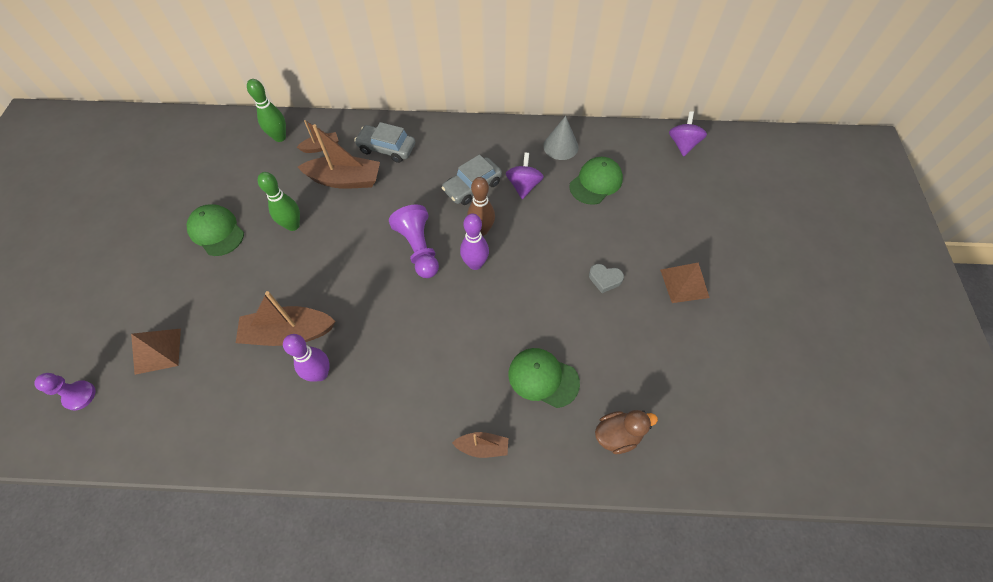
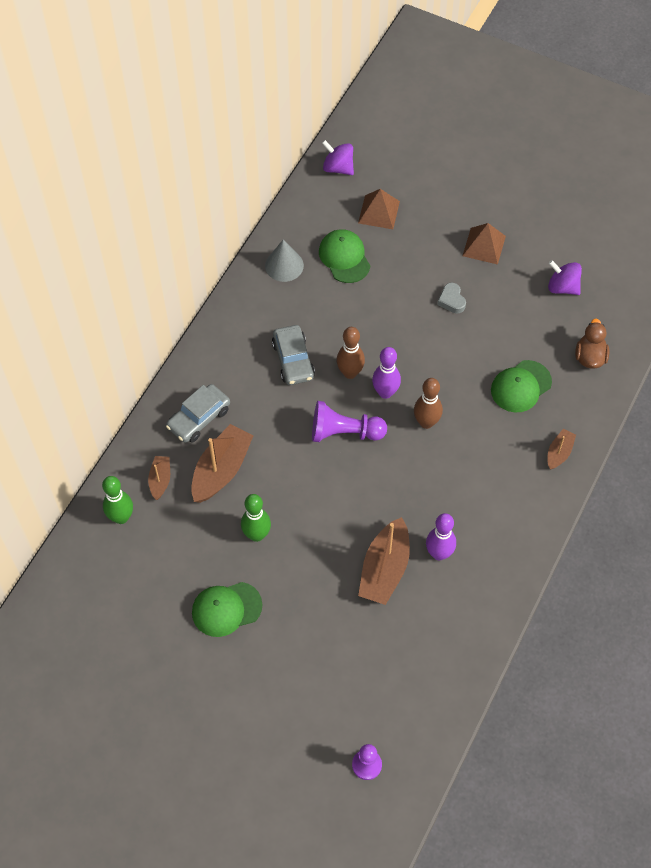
camera: 65 degrees left, 0 degrees up
brown pyramid [131,329,181,375] -> brown pyramid moved to [358,189,400,229]
purple spinning top [506,153,544,199] -> purple spinning top moved to [548,260,582,295]
grey heart [589,264,624,293] -> grey heart turned 120 degrees clockwise [437,283,466,314]
none -> brown bowling pin [414,378,443,429]

